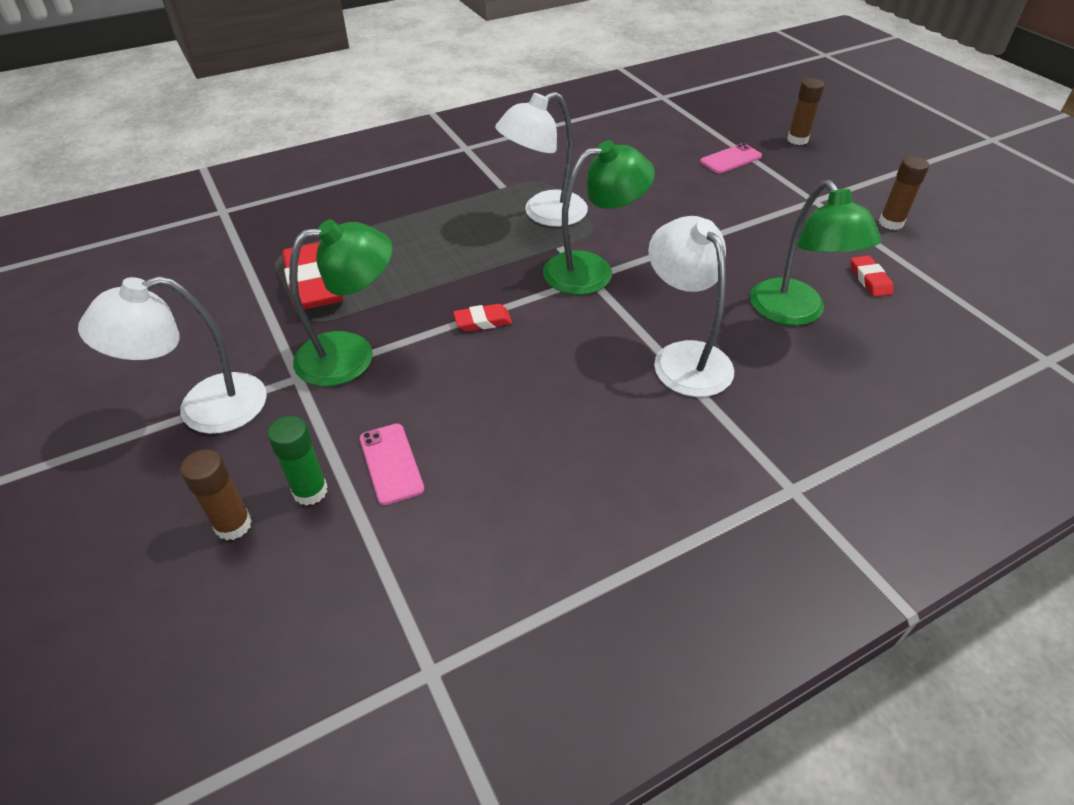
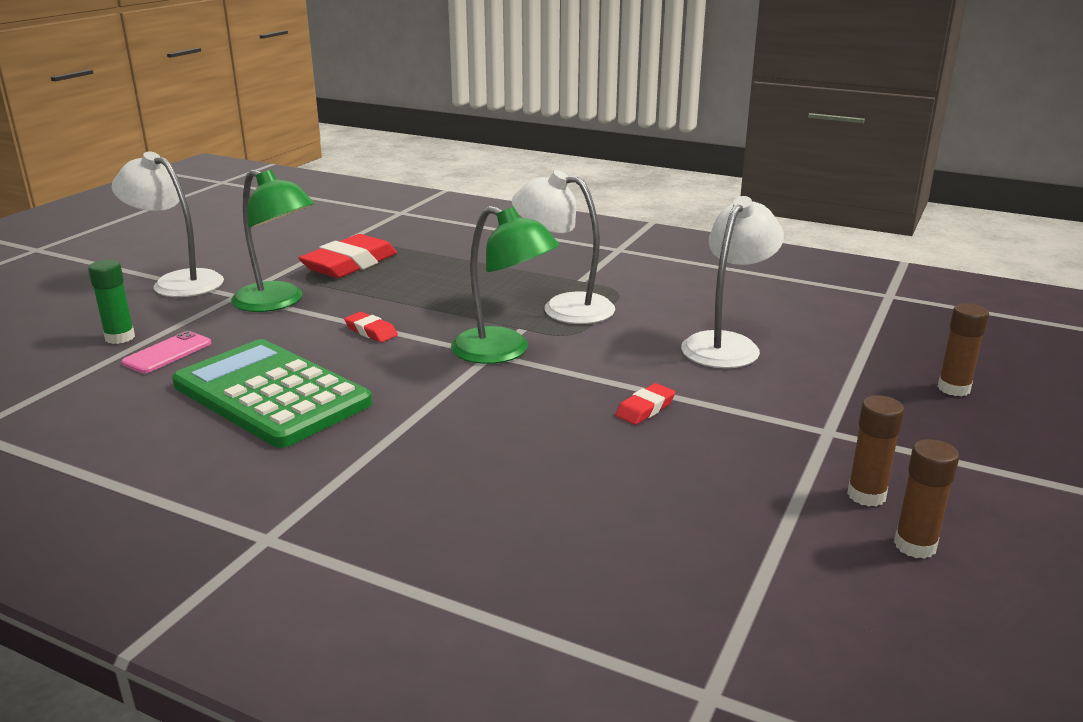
camera: 55 degrees right, 20 degrees down
brown glue stick [180,449,252,541] -> brown glue stick moved to [894,439,959,559]
white lamp [648,216,734,397] -> white lamp moved to [681,196,784,368]
pink phone [700,143,762,174] -> none
green lamp [750,180,881,326] -> none
red eraser [851,256,894,297] -> red eraser moved to [615,383,675,425]
none -> green calculator [172,339,372,448]

